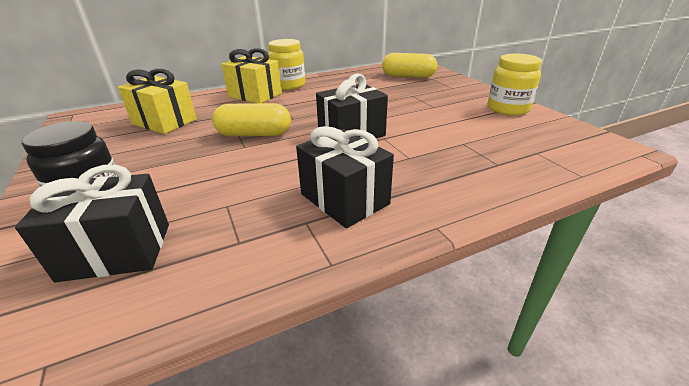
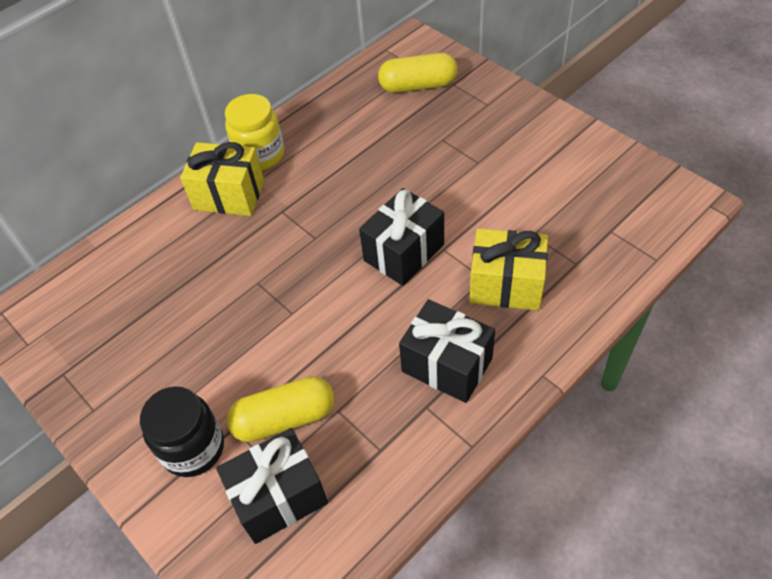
camera: 15 degrees left, 20 degrees up
yellow gift [118,69,197,134] -> yellow gift moved to [470,228,548,311]
yellow capsule [212,103,291,136] -> yellow capsule moved to [227,376,335,442]
yellow jar [488,53,542,116] -> none

